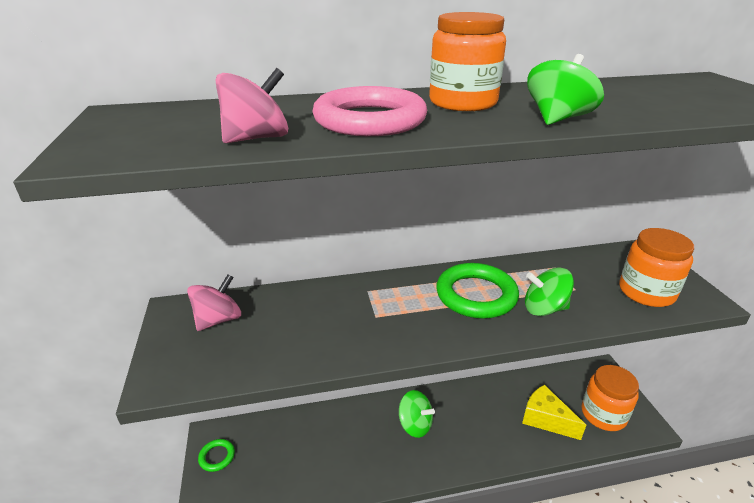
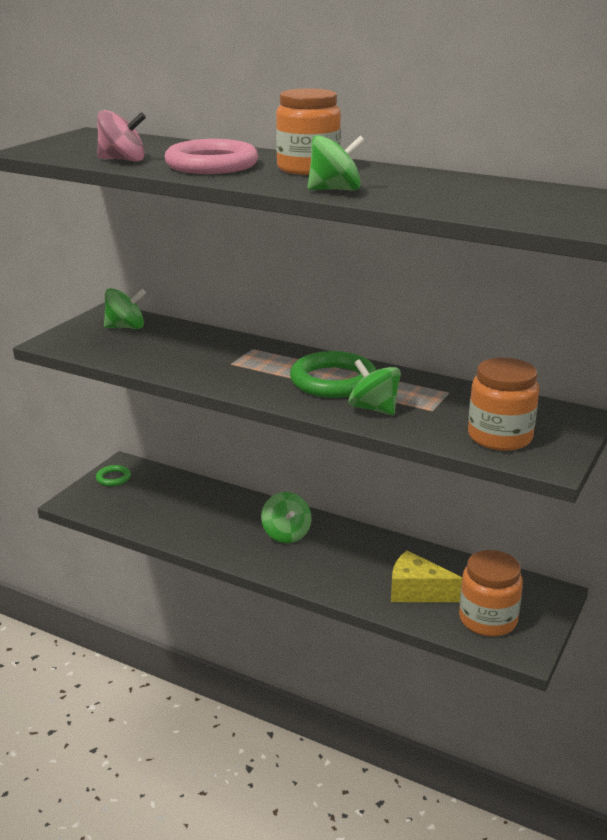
camera: 40 degrees right, 5 degrees down
pink spinning top [187,274,241,331] -> green spinning top [104,288,146,329]
yellow cheese [522,385,586,440] -> yellow cheese turned 60 degrees counterclockwise [391,550,462,602]

